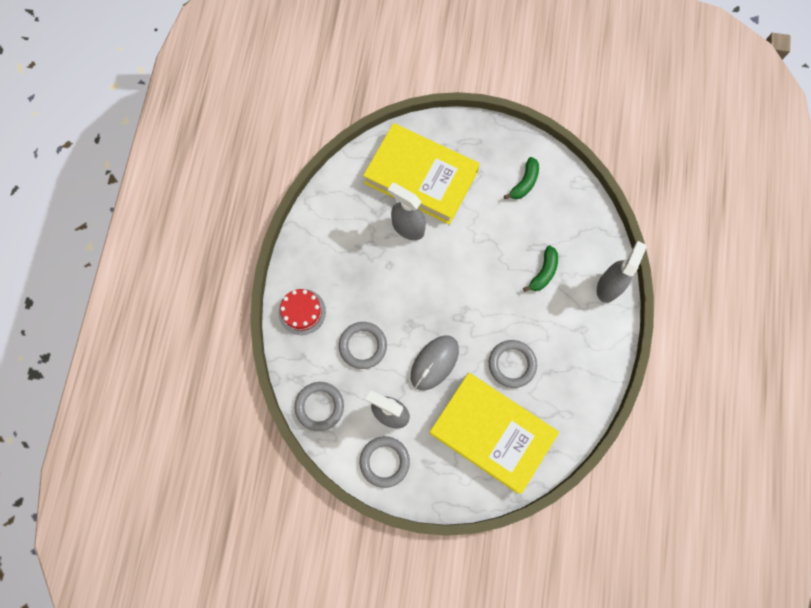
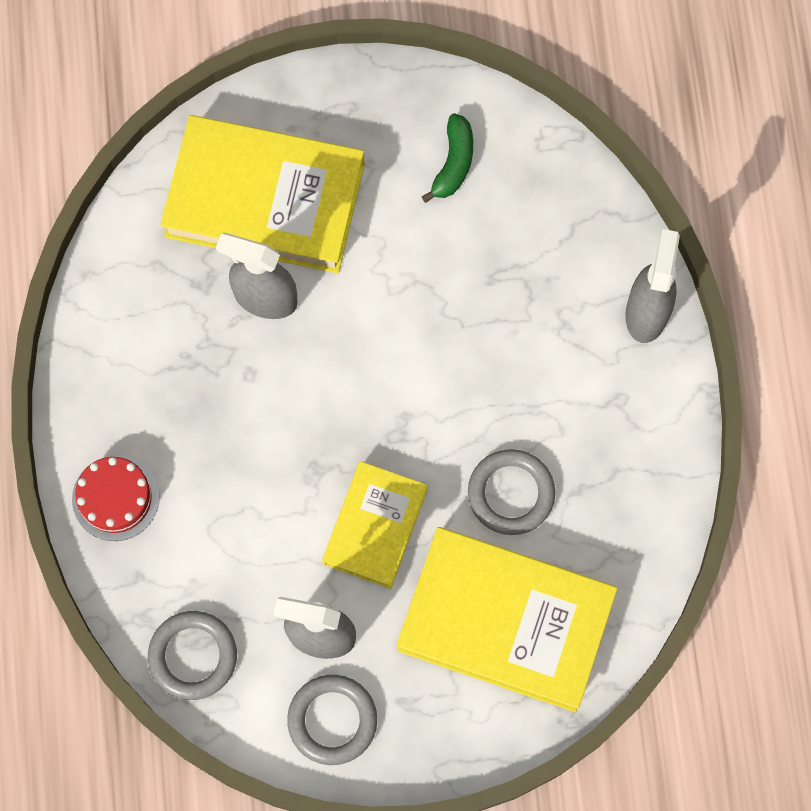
camera: 15 degrees left, 0 degrees up
grey ring [339,322,387,369] -> none
grey mouse [411,336,459,390] -> yellow book [322,461,428,589]
green banana [523,246,558,292] -> none

